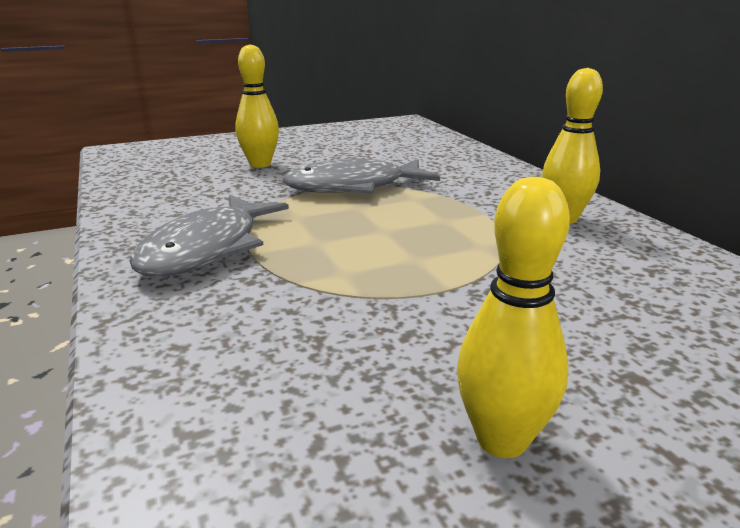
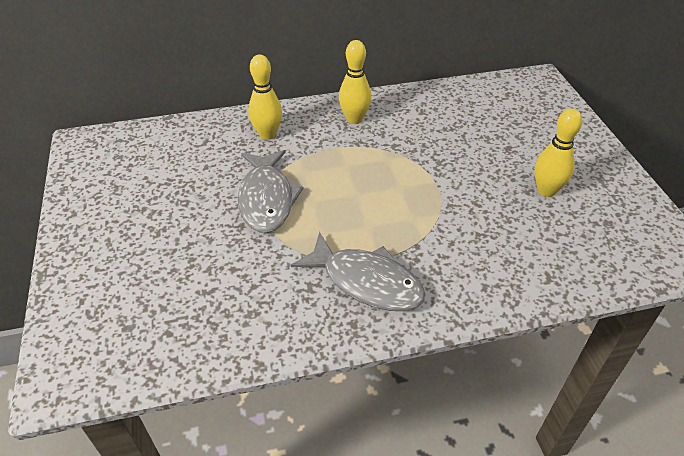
camera: 80 degrees left, 20 degrees up
yellow bowling pin [235,45,279,168] -> yellow bowling pin moved to [248,55,282,140]

